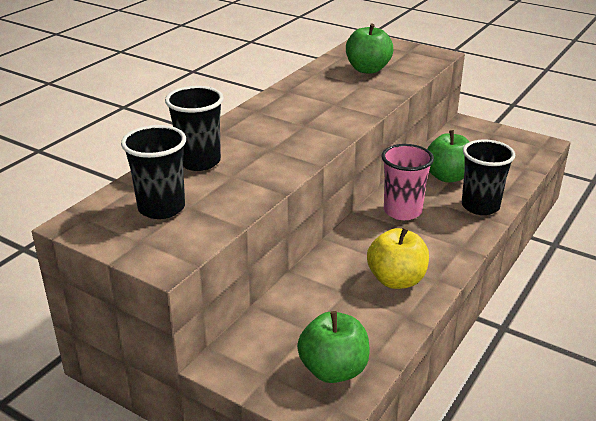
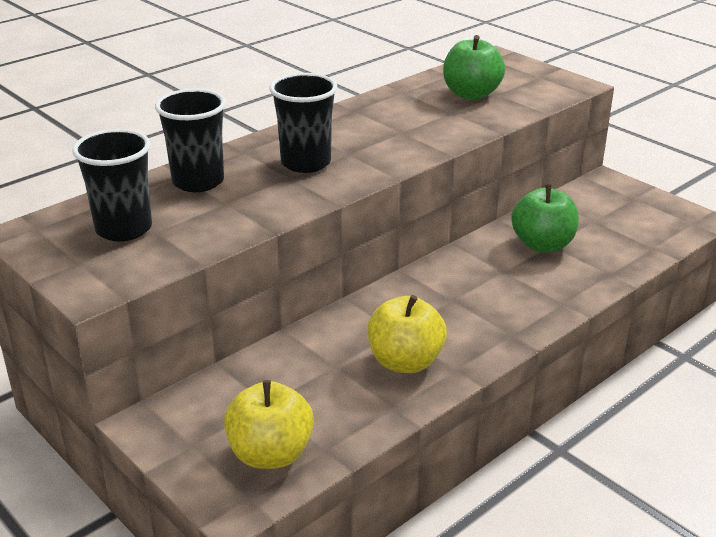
camera: 15 degrees right, 0 degrees up
green apple [297,311,370,383] -> yellow apple [224,380,314,469]
pink cup [382,144,434,220] -> none
black cup [462,139,515,215] -> black cup moved to [270,73,338,173]

